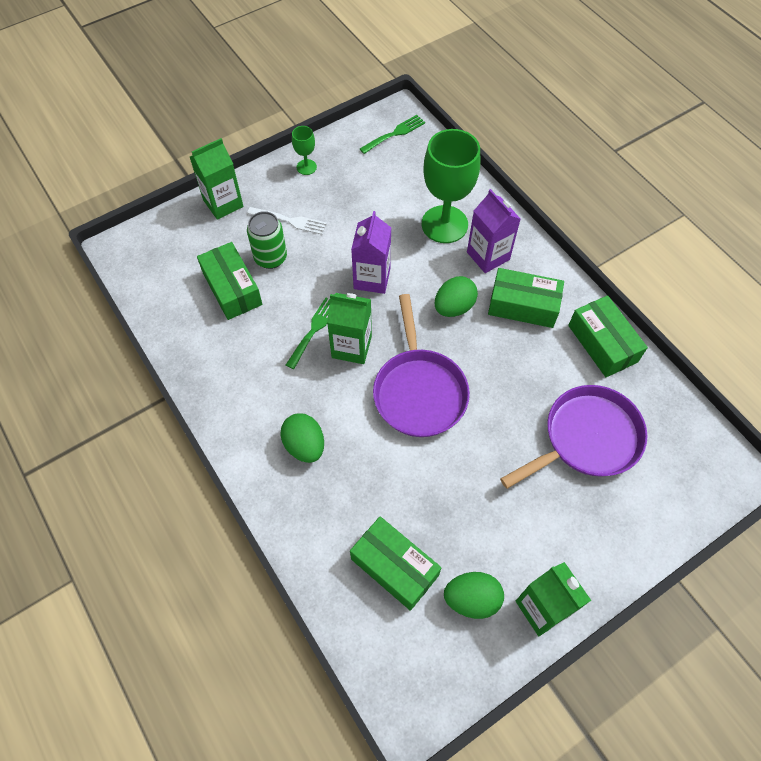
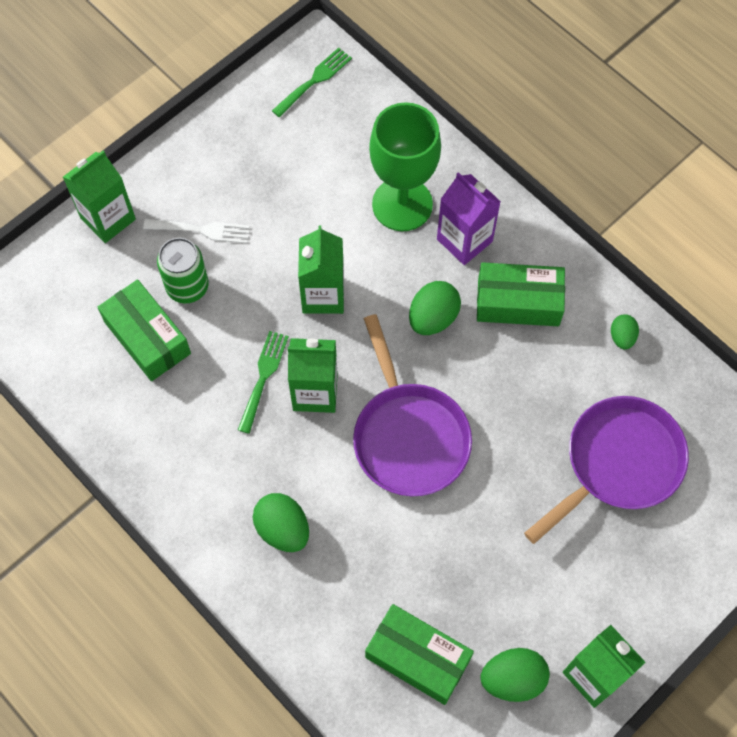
camera: 10 degrees left, 5 degrees up
green goblet [292,126,317,175] -> none
purple carton [351,211,391,294] -> green carton [298,225,344,314]
green box [568,295,648,377] -> green egg [611,314,639,350]

